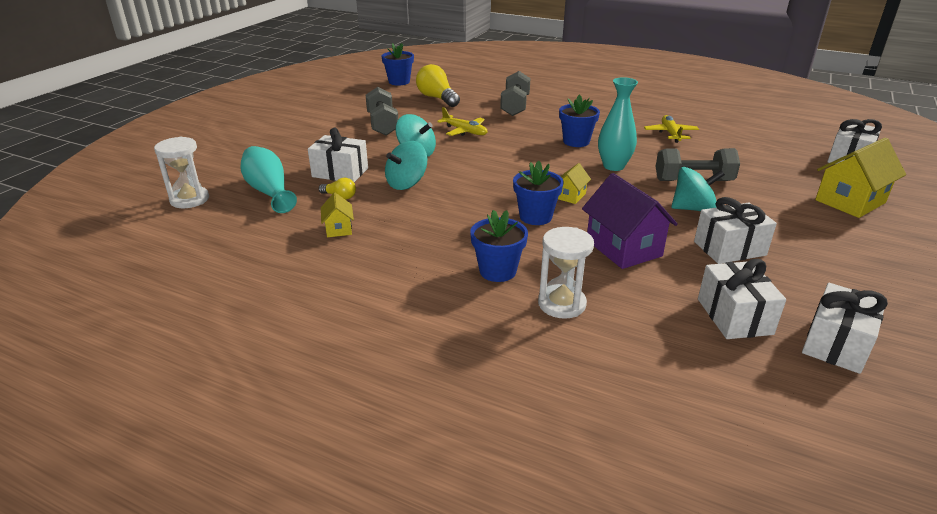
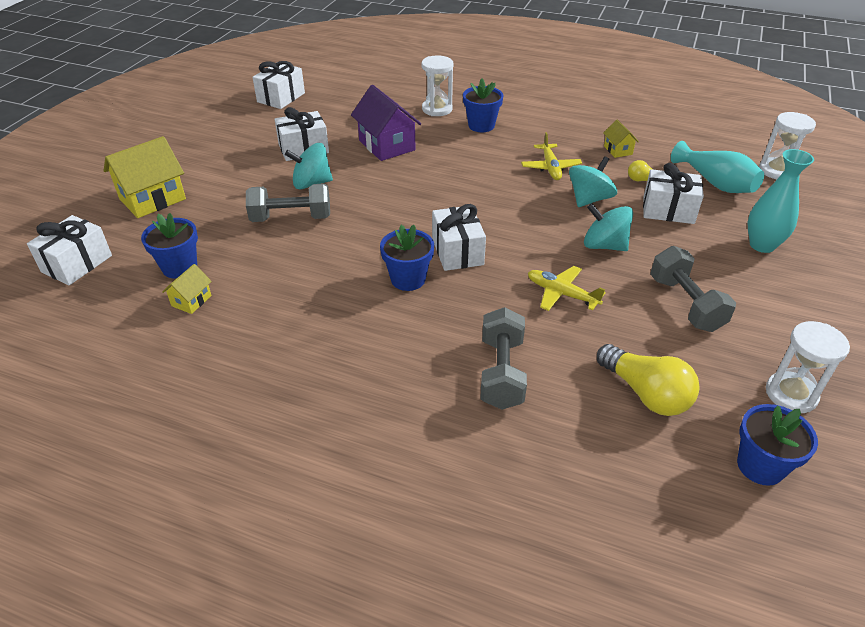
camera: 175 degrees right, 10 degrees up
blue flower pot [513,161,564,225] -> blue flower pot moved to [141,213,198,279]
yellow house [558,163,591,204] -> yellow house moved to [162,264,212,314]
turquoise vase [598,77,638,171] -> turquoise vase moved to [748,149,814,253]
yellow plane [644,115,699,143] -> yellow plane moved to [521,132,582,180]
white gift [698,259,786,339] -> white gift moved to [432,204,486,271]
none -> white hourglass [766,321,850,413]

